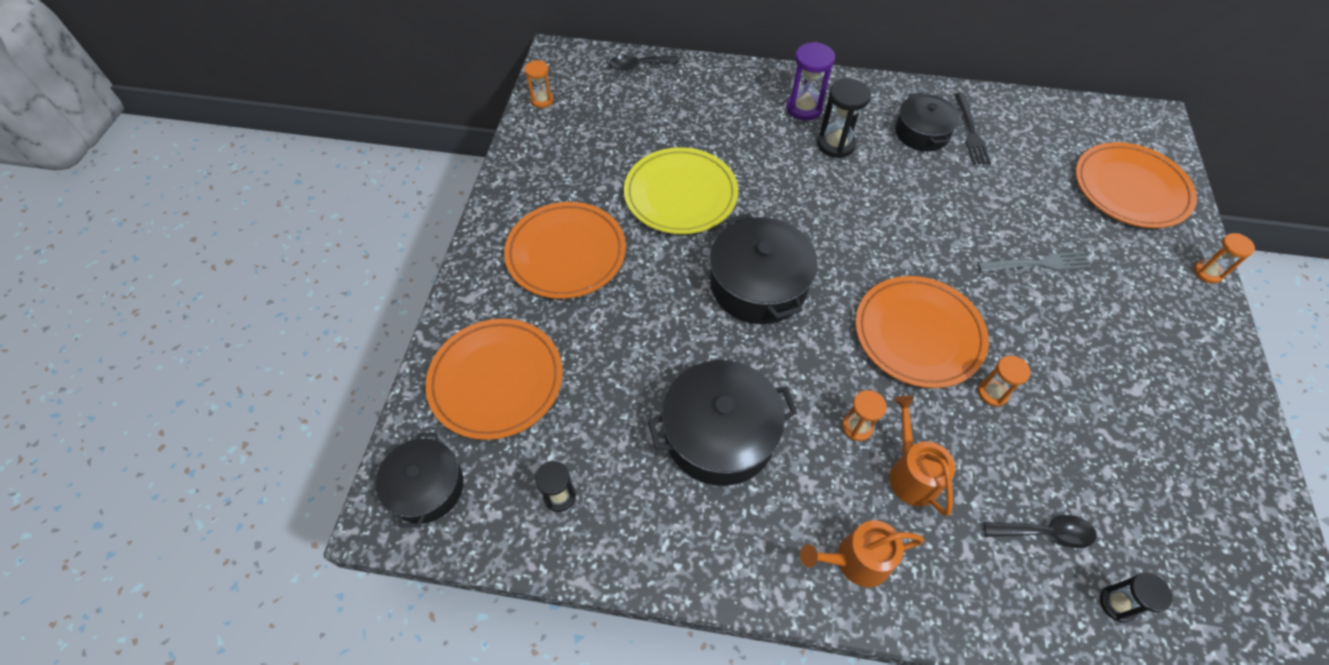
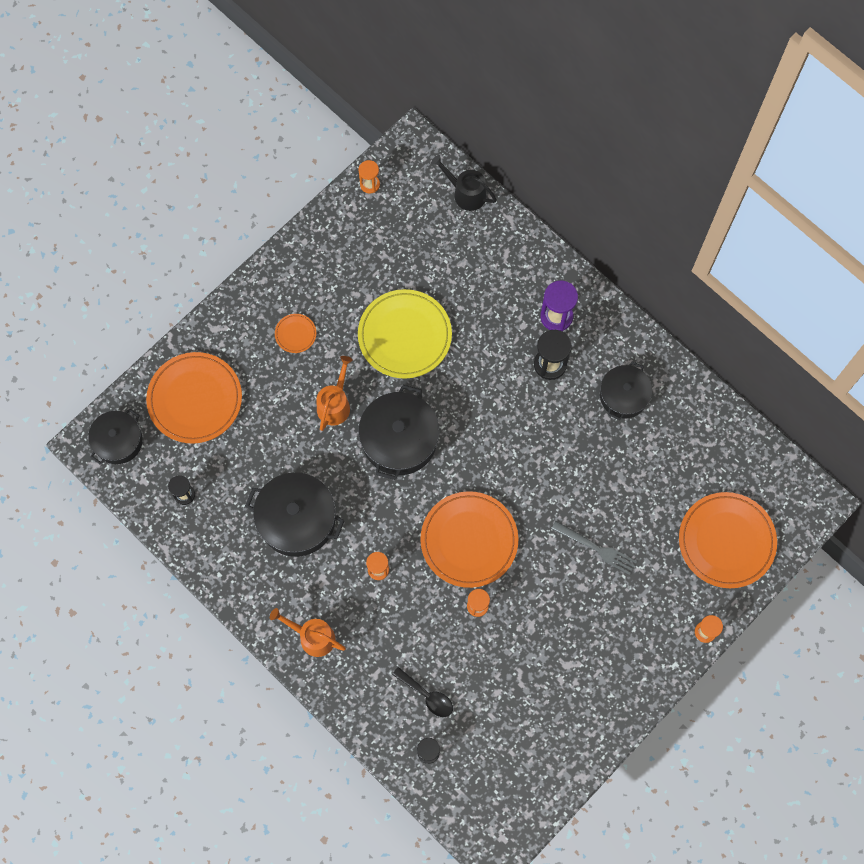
camera: 35 degrees right, 15 degrees up
orange plate [504,202,626,299] -> orange plate [275,314,316,353], size x0.44
black spoon [609,55,679,70] -> black watering can [431,155,497,211]
orange watering can [889,395,955,516] -> orange watering can moved to [316,356,353,431]
black fork [955,93,991,164] -> none

